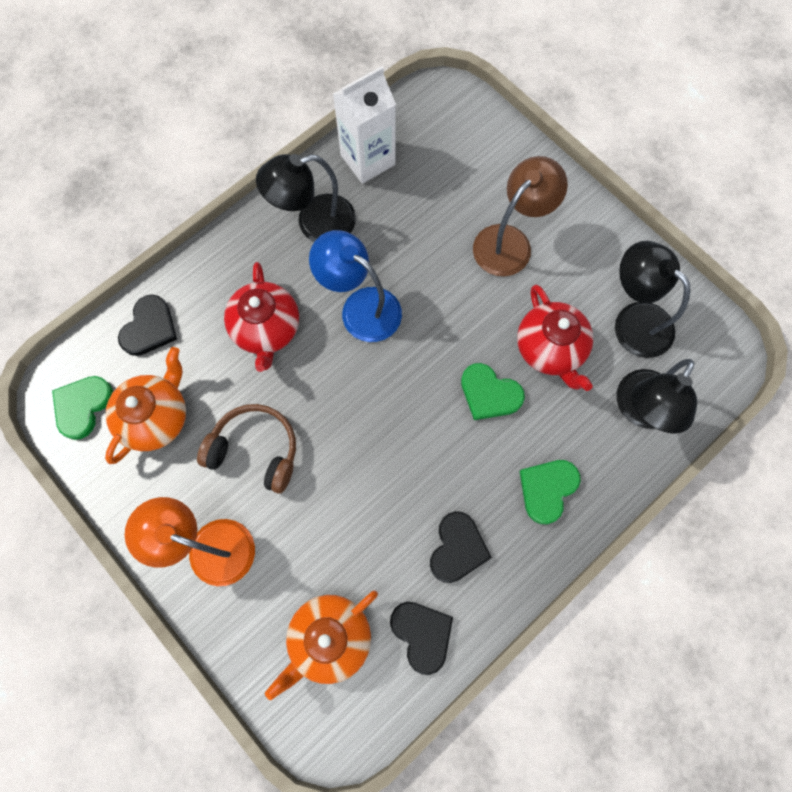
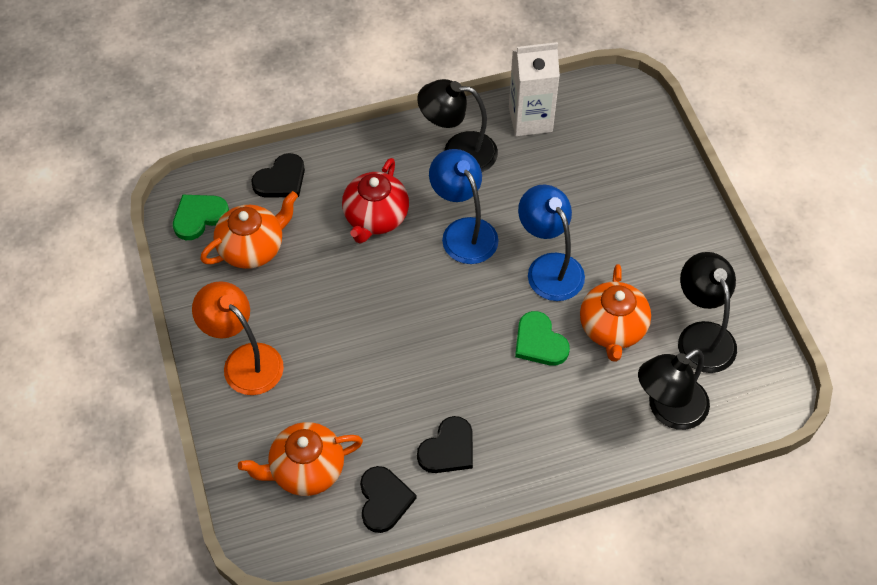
camera: 25 degrees right, 15 degrees down
brown headphones [197,404,296,494] -> none
brown lamp [473,156,568,276] -> none
red teapot [517,285,593,391] -> orange teapot [580,264,651,362]
green heart [519,460,581,524] -> none
none -> blue lamp [518,184,585,301]

